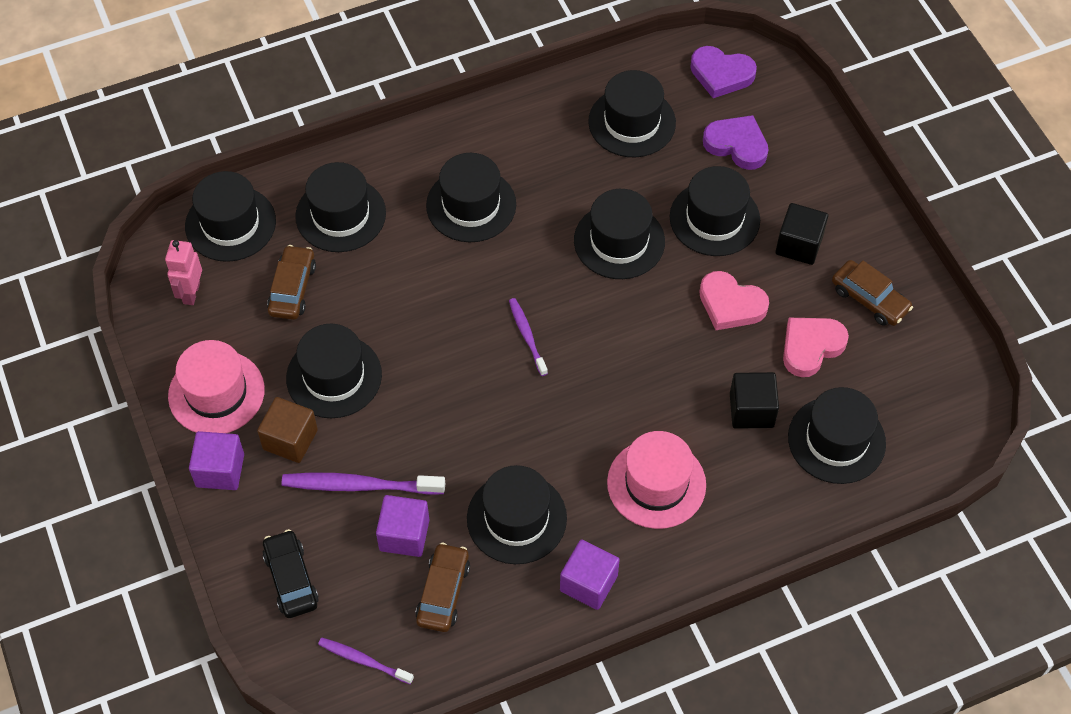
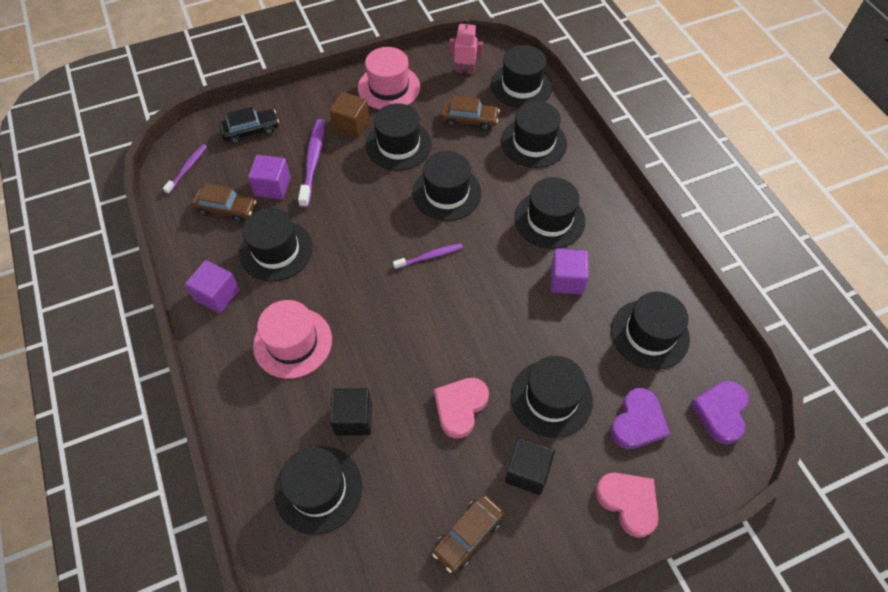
camera: 90 degrees right, 0 degrees up
purple cube [189,431,244,490] -> purple cube moved to [551,249,589,295]
black hat [574,189,665,279] -> black hat moved to [412,151,481,221]
pink heart [783,318,849,377] -> pink heart moved to [595,473,659,538]

